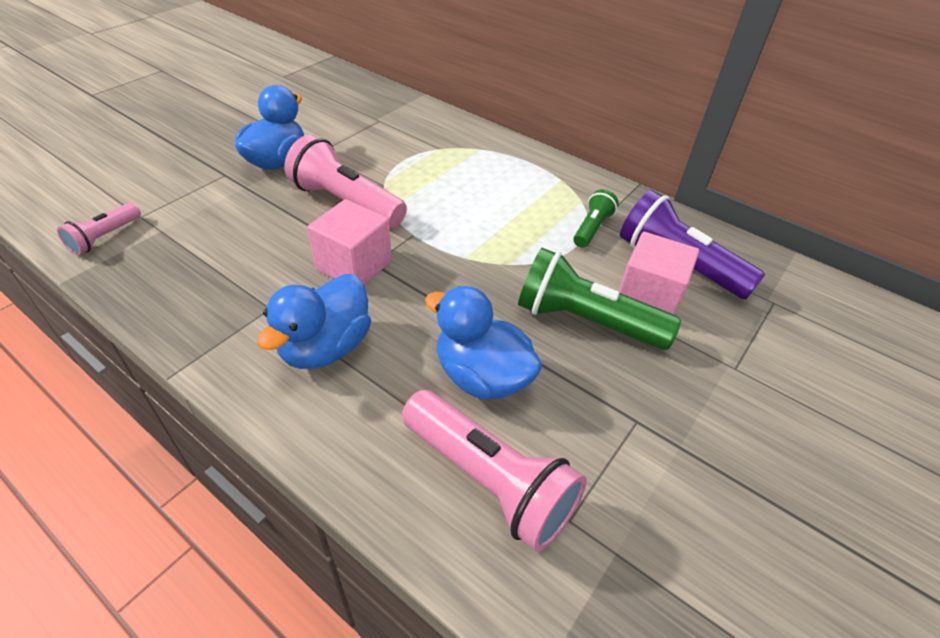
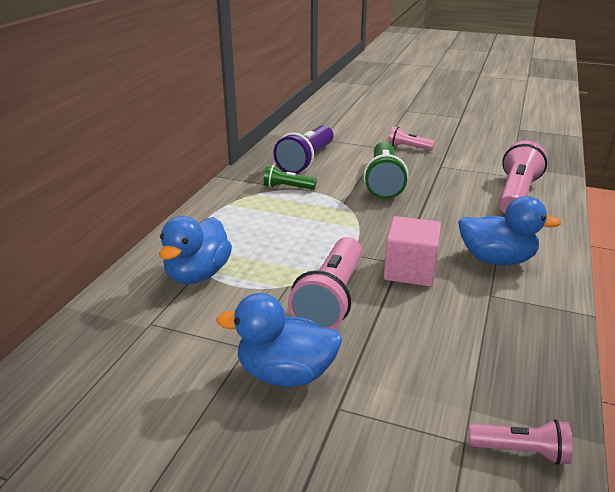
camera: 105 degrees left, 15 degrees down
blue duck [425,286,542,400] -> blue duck moved to [159,216,232,284]
pink cube [619,232,699,315] -> none
none -> pink flashlight [388,126,435,151]

